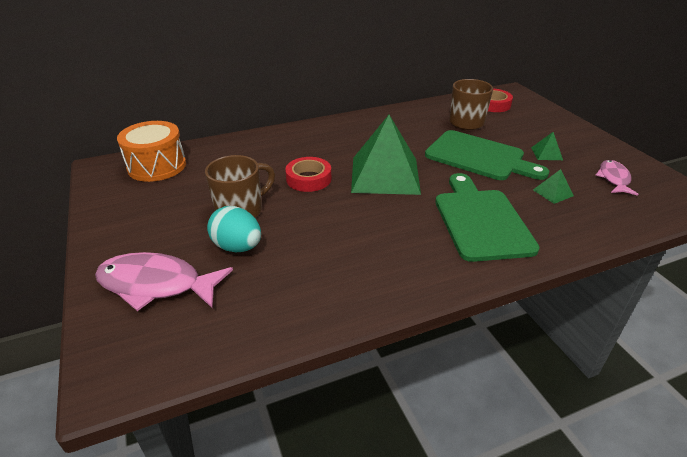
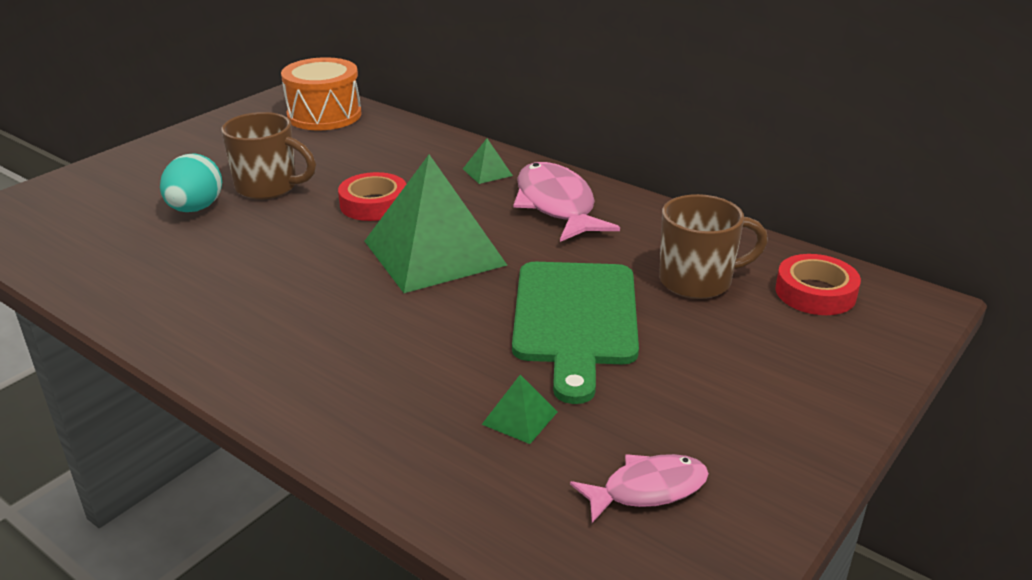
camera: 60 degrees right, 5 degrees down
pink fish [95,252,233,311] -> pink fish moved to [514,162,620,242]
green cutting board [435,173,540,262] -> none
green pyramid [531,132,563,160] -> green pyramid moved to [463,138,513,184]

